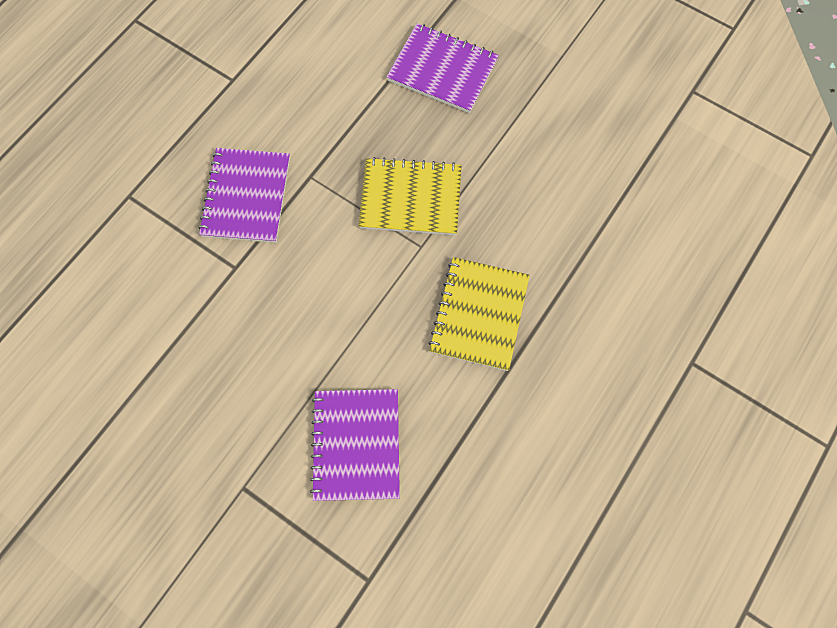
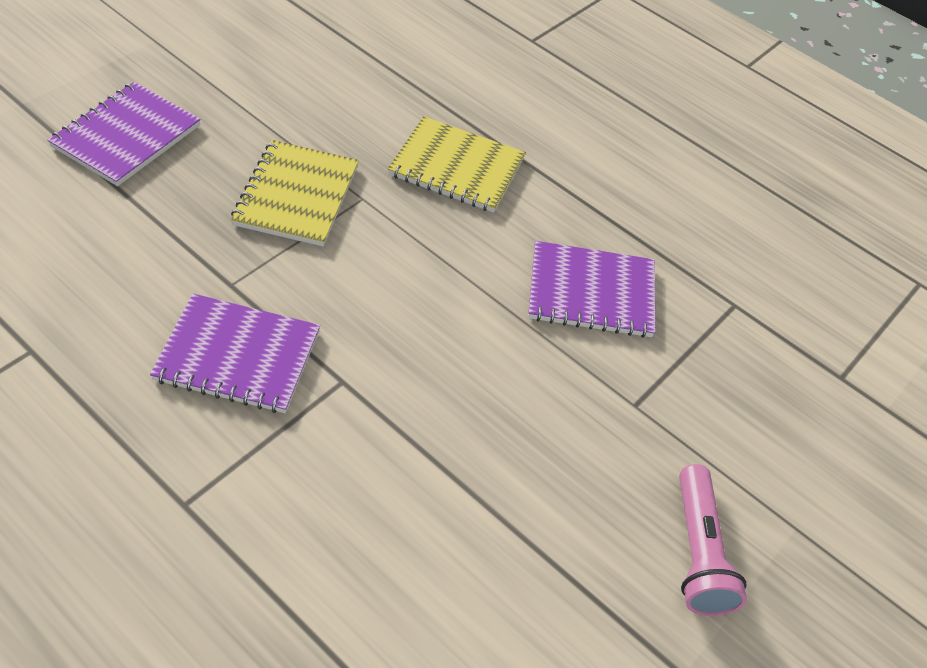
camera: 90 degrees left, 20 degrees down
none -> pink flashlight [679,464,747,616]

